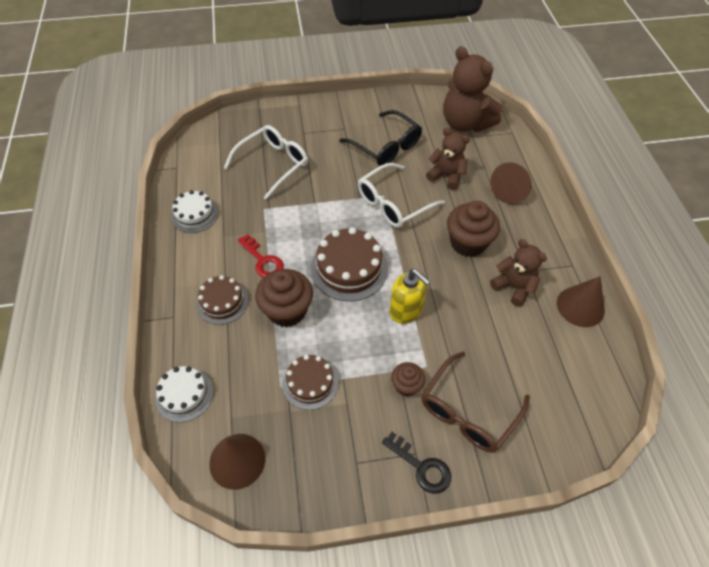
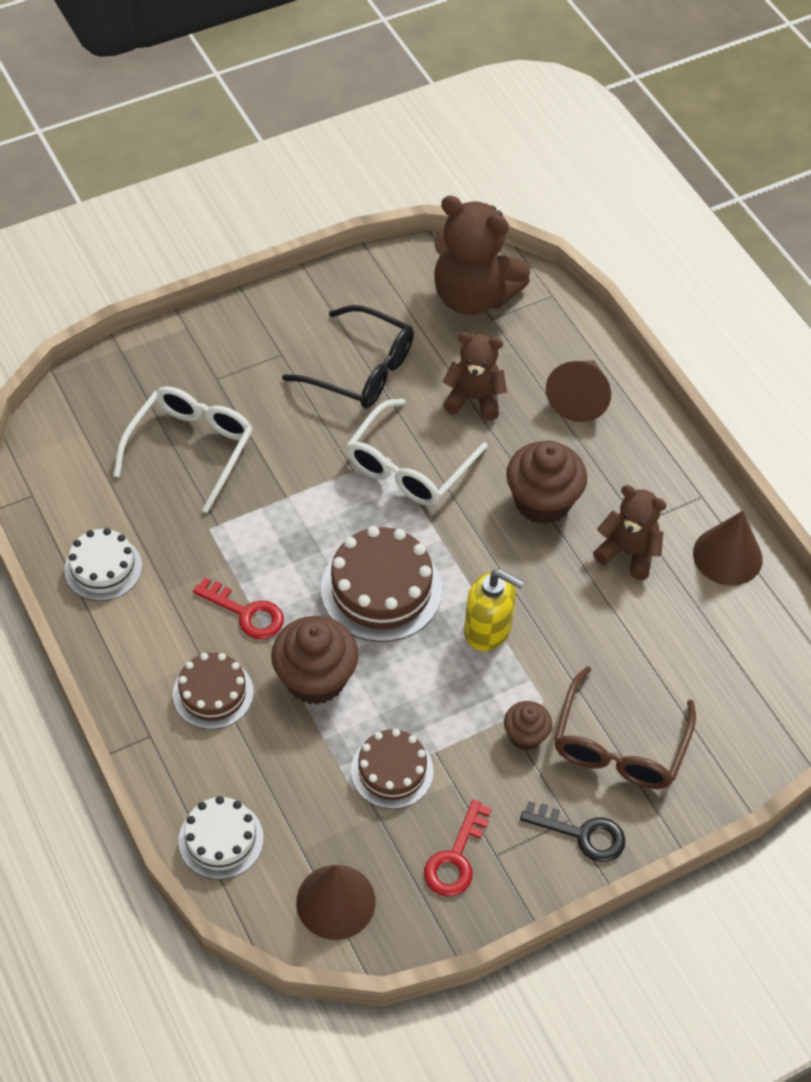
camera: 20 degrees left, 0 degrees up
none -> red key [424,800,492,897]

